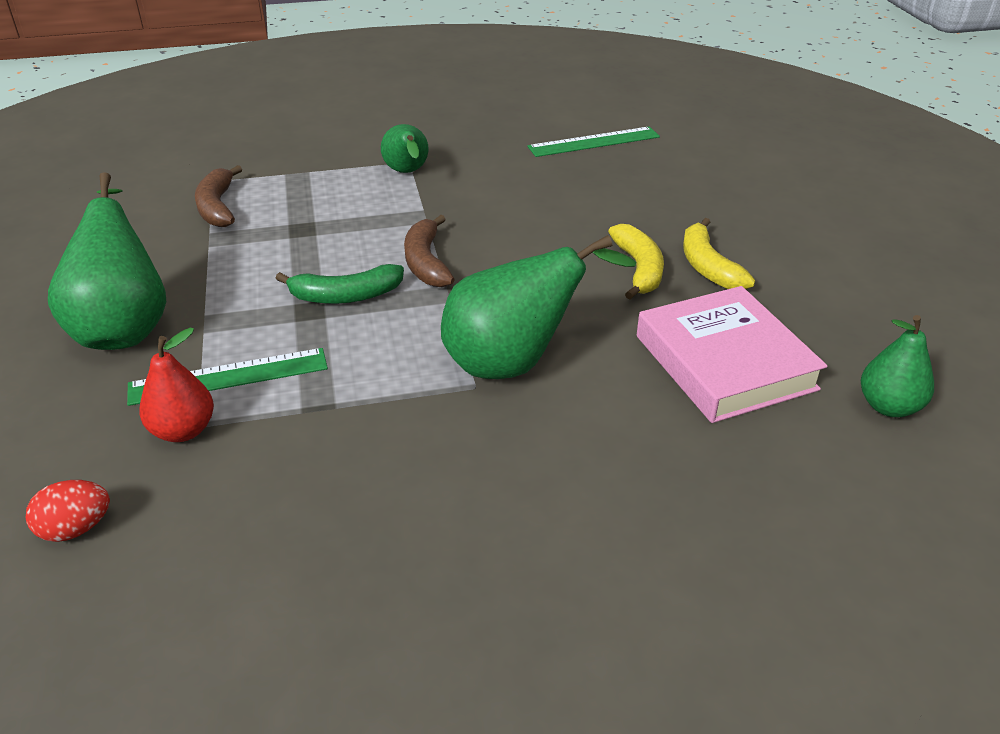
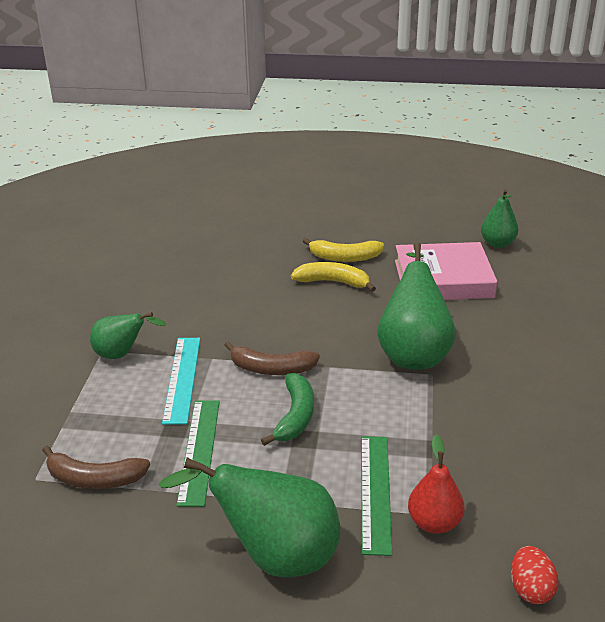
camera: 70 degrees left, 5 degrees down
green ruler [527,127,660,157] -> green ruler moved to [176,400,220,507]
none -> turquoise ruler [162,338,200,425]

